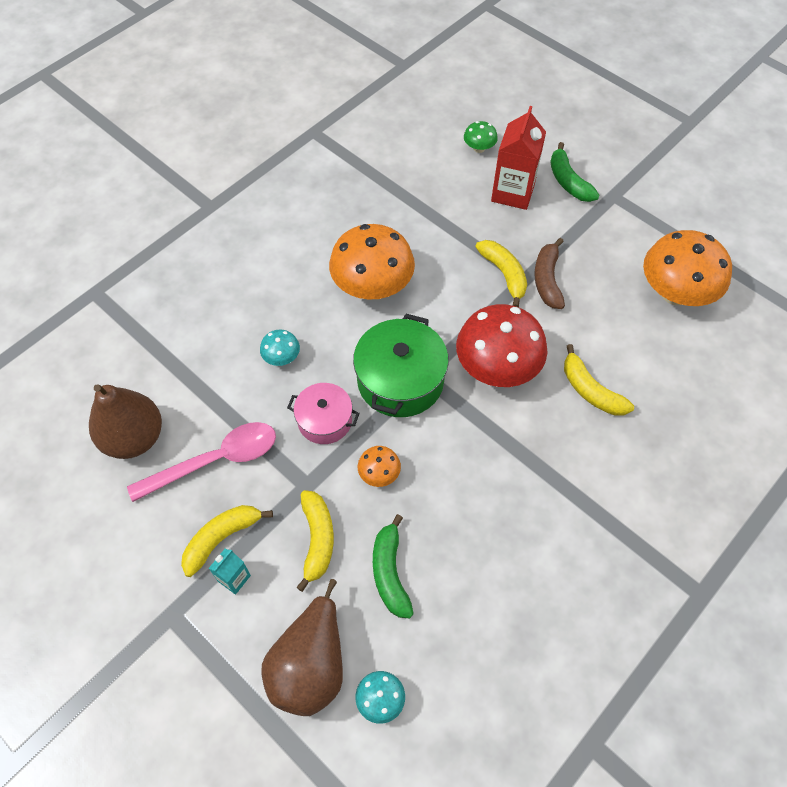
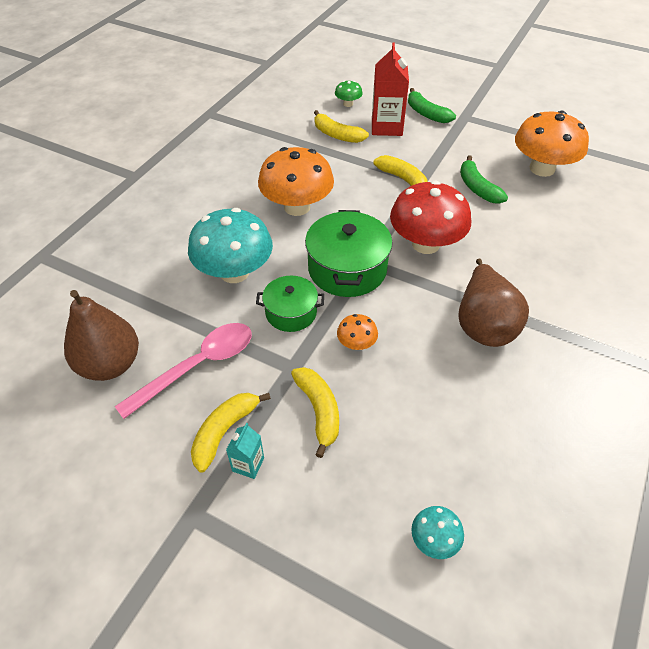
camera: 15 degrees left, 10 degrees down
turquoise mushroom [260,330,300,366] -> turquoise mushroom [188,208,273,283], size x2.21
brown pear [262,579,343,716] -> brown pear moved to [458,259,529,347]
pink pot [287,383,360,444] -> green pot [256,276,324,332]
green banana [373,514,414,618] -> green banana moved to [460,155,508,204]
brown banana [535,238,565,309] -> none
yellow banana [564,344,634,416] -> yellow banana moved to [314,110,369,143]

